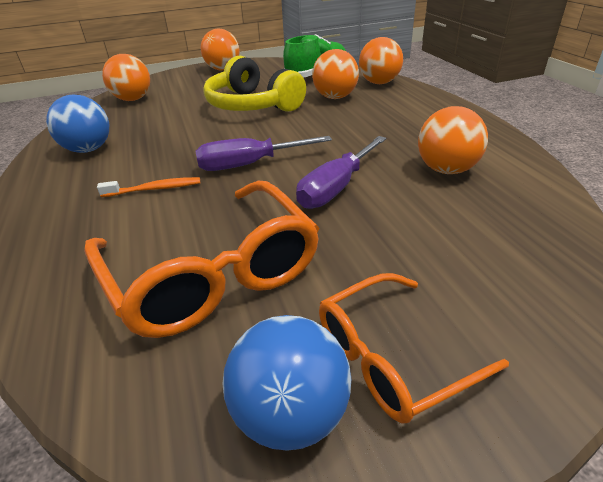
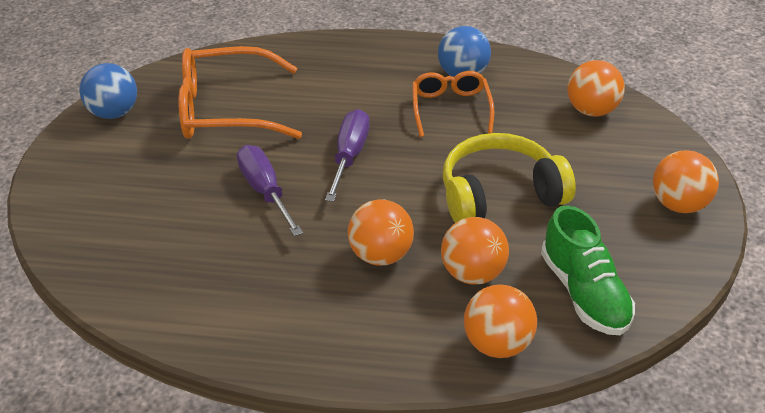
camera: 115 degrees right, 5 degrees up
orange toothbrush [97,177,200,197] -> none
orange glasses [319,273,509,424] -> orange glasses moved to [412,71,494,137]
orange ball [418,106,488,174] -> orange ball moved to [348,199,414,265]

